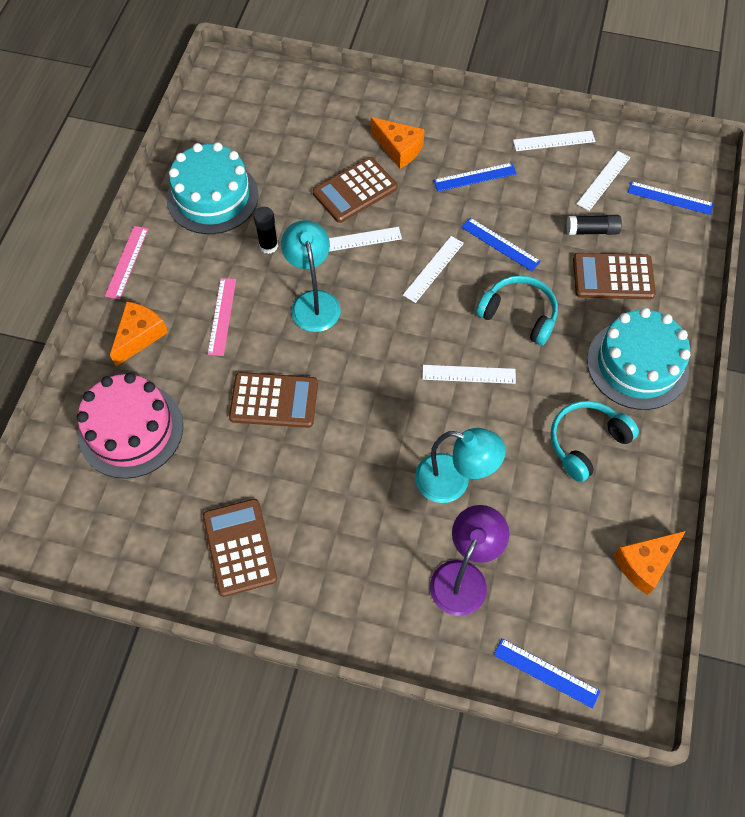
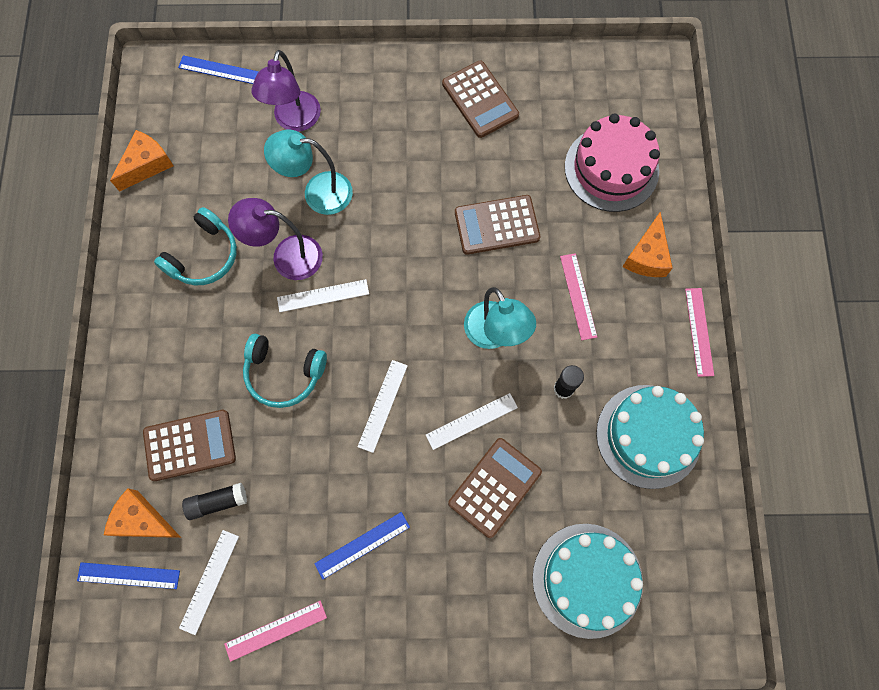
camera: 165 degrees right, 10 degrees up
orange cheese [371,117,425,169] -> orange cheese moved to [104,488,181,538]
blue ruler [461,218,541,271] -> none
white ruler [513,131,595,151] -> pink ruler [224,601,327,662]
turquoise cake [587,308,691,410] -> turquoise cake moved to [532,524,643,639]
none -> purple lamp [228,198,323,280]

